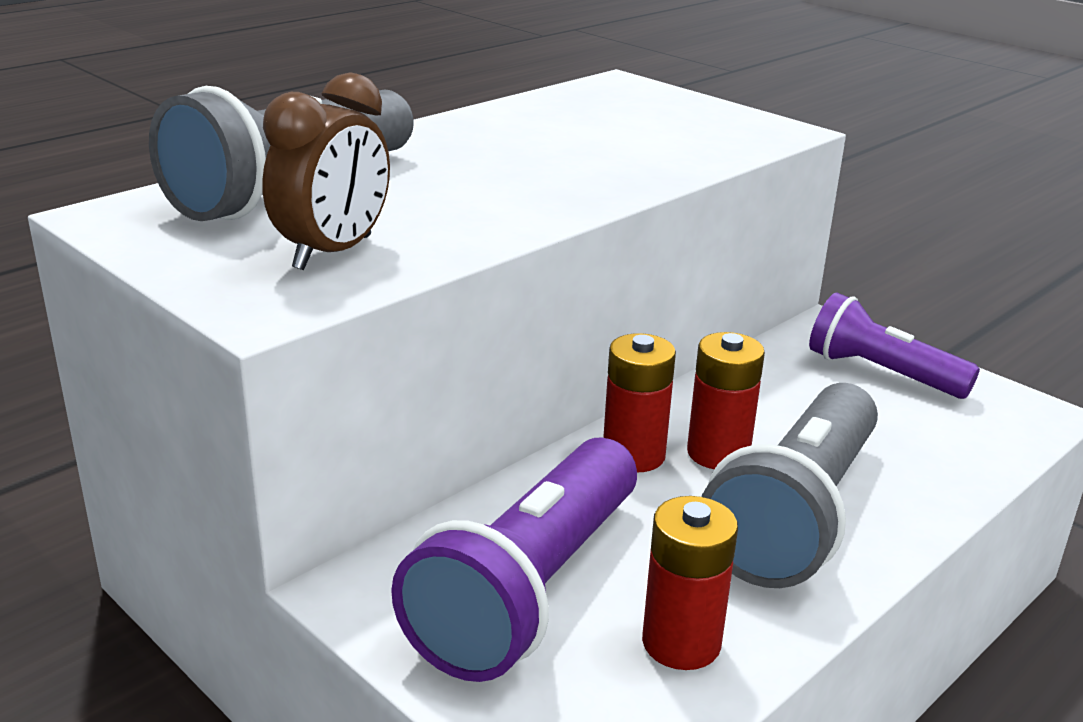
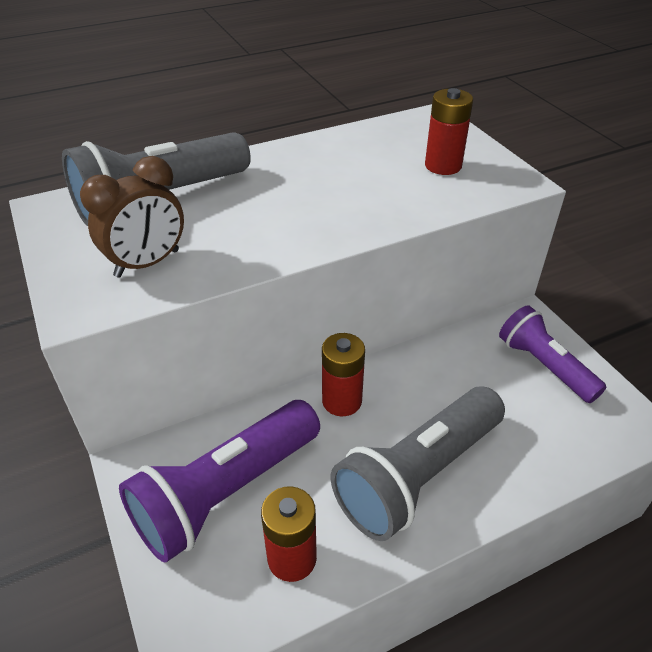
camera: 20 degrees right, 15 degrees up
red battery [687,332,765,469] -> red battery moved to [425,88,473,175]

